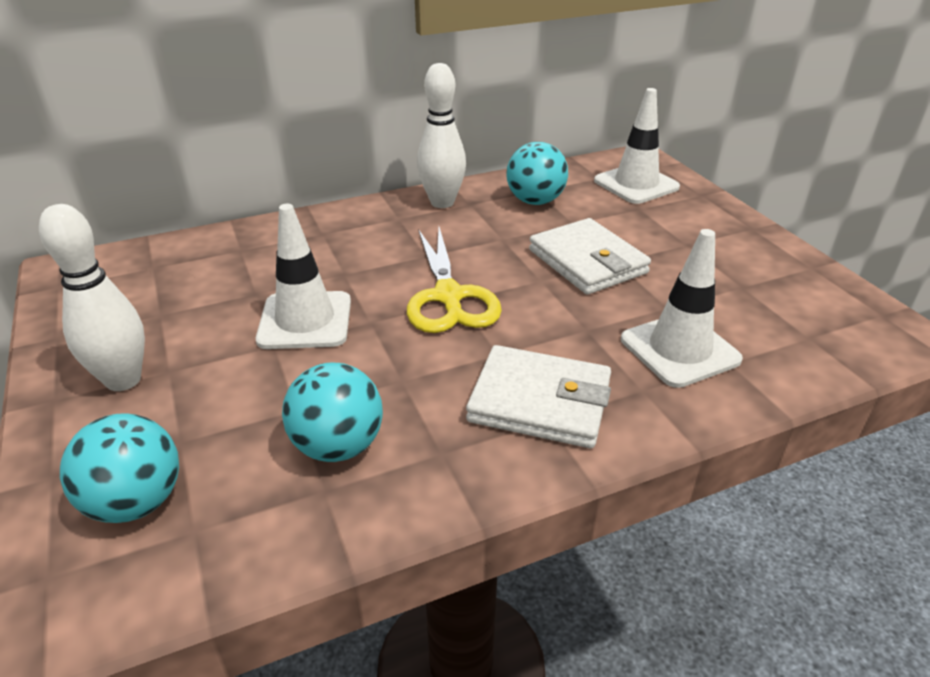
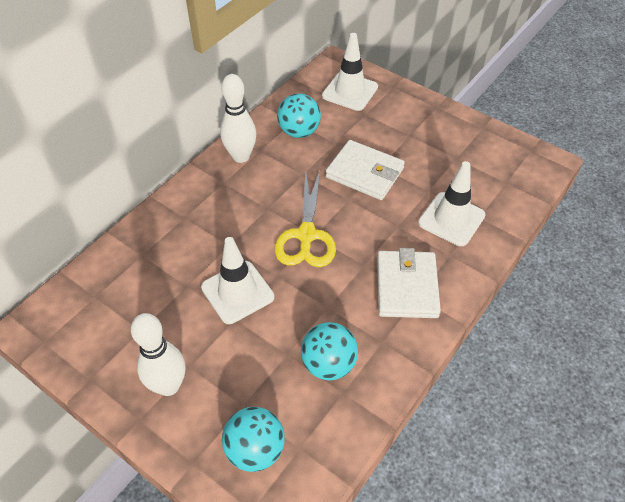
camera: 30 degrees left, 15 degrees up
yellow scissors [407,227,502,333] -> yellow scissors turned 45 degrees clockwise [275,171,336,267]
white wallet [466,345,611,448] -> white wallet turned 75 degrees counterclockwise [377,248,441,318]

